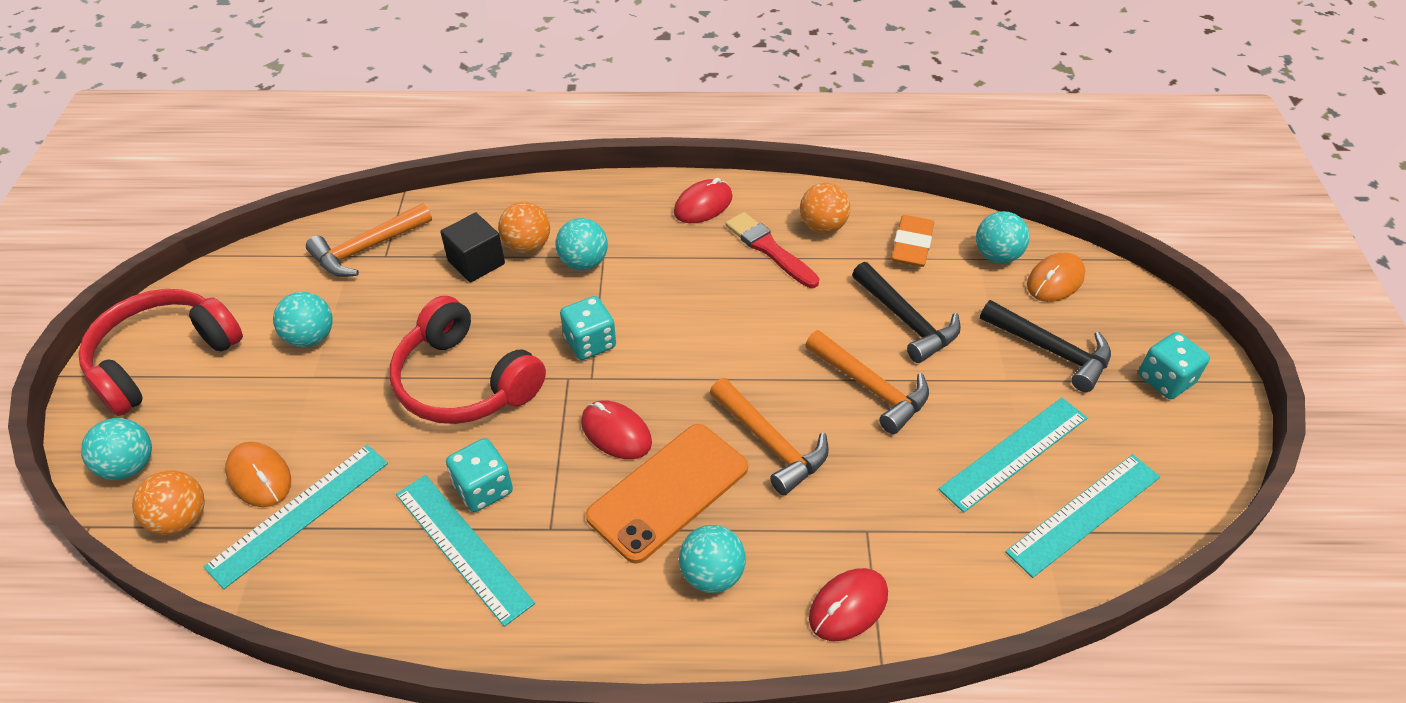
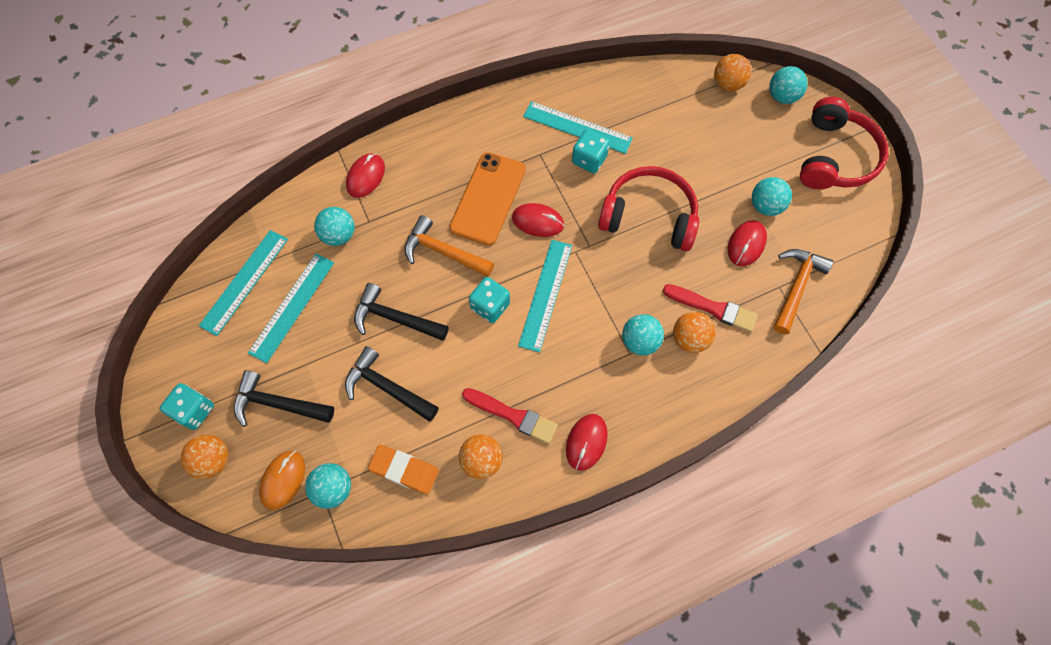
camera: 155 degrees right, 20 degrees up
turquoise ruler [203,445,388,589] -> turquoise ruler moved to [518,240,572,352]
orange mouse [225,442,291,507] -> none
black cube [440,213,505,283] -> red brush [663,284,758,332]
turquoise dice [560,296,616,360] -> turquoise dice moved to [469,277,510,323]
turquoise ball [679,525,746,593] -> turquoise ball moved to [314,207,355,246]
orange hammer [805,330,929,434] -> black hammer [354,283,449,341]
orange eraser [891,215,934,267] -> orange eraser turned 60 degrees counterclockwise [368,445,439,495]
none -> orange ball [181,434,228,479]
none -> red mouse [728,220,767,266]

